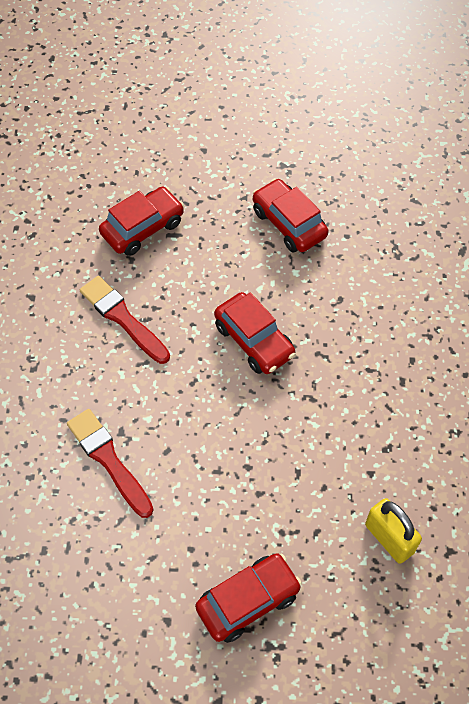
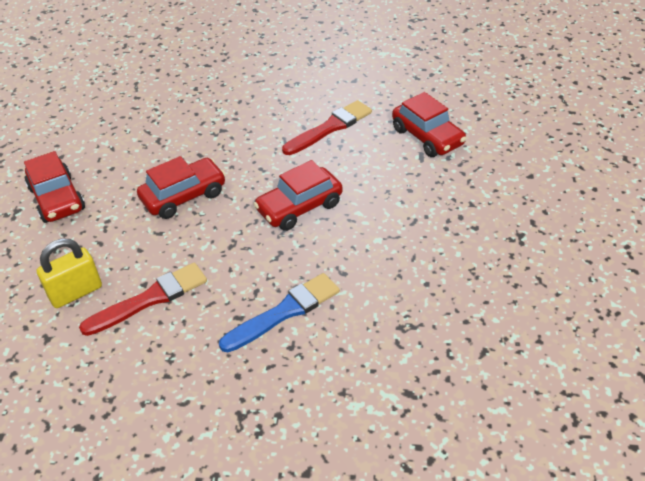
camera: 95 degrees right, 15 degrees down
red brush [67,409,154,518] -> red brush moved to [79,263,207,336]
red car [253,178,328,252] -> red car moved to [137,156,226,219]
none -> blue brush [219,273,340,353]

